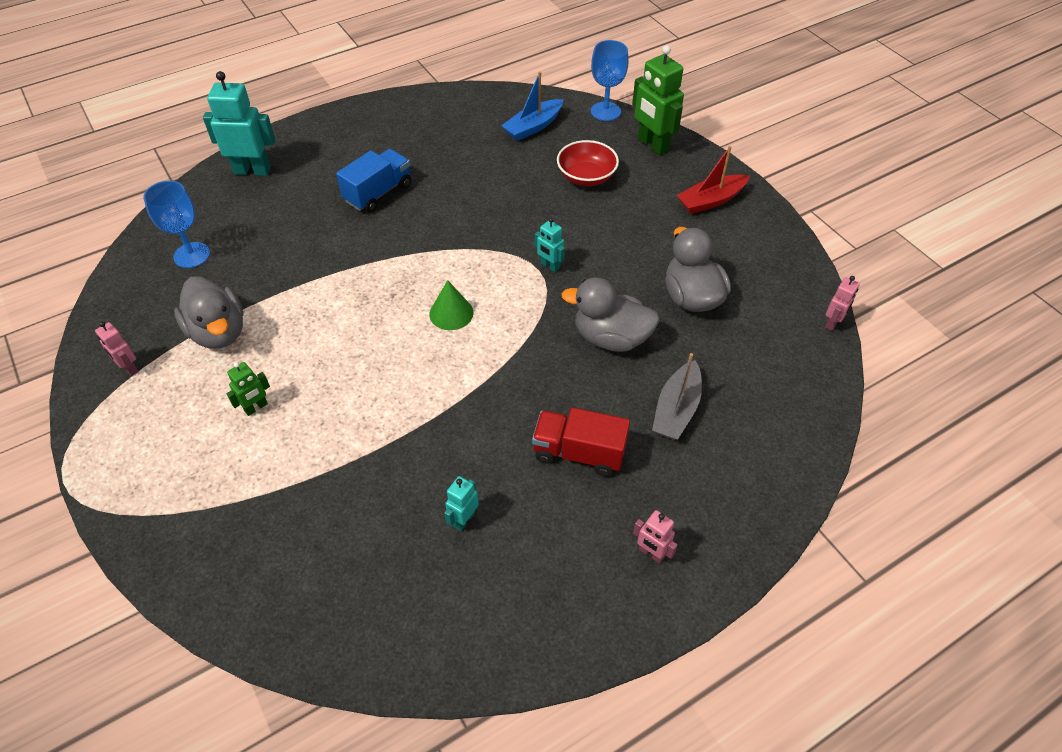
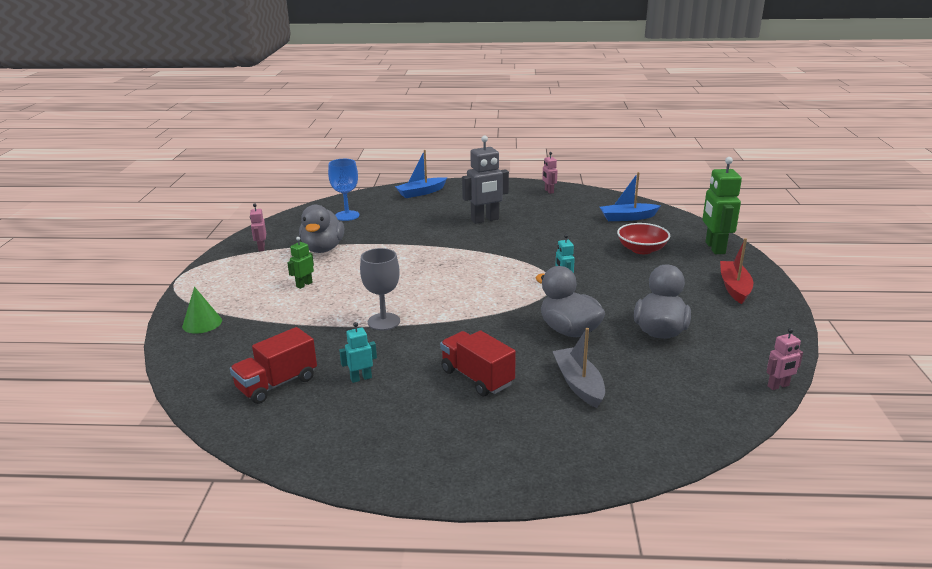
camera: 35 degrees right, 25 degrees down
turquoise robot [203,71,275,176] -> blue boat [395,150,447,198]
green robot [226,362,270,416] -> green robot turned 135 degrees clockwise [287,237,314,289]
blue truck [336,149,411,212] -> grey robot [462,136,509,224]
green cone [429,280,474,330] -> green cone moved to [182,287,222,334]
blue goblet [591,40,628,121] -> none
pink robot [633,510,678,563] -> pink robot moved to [542,152,557,194]
grey boat [652,353,702,440] -> grey boat turned 105 degrees clockwise [552,328,605,408]
red boat [676,146,750,214] -> red boat turned 90 degrees clockwise [720,238,753,304]
none -> red truck [230,327,317,404]
none -> grey goblet [360,248,400,330]

